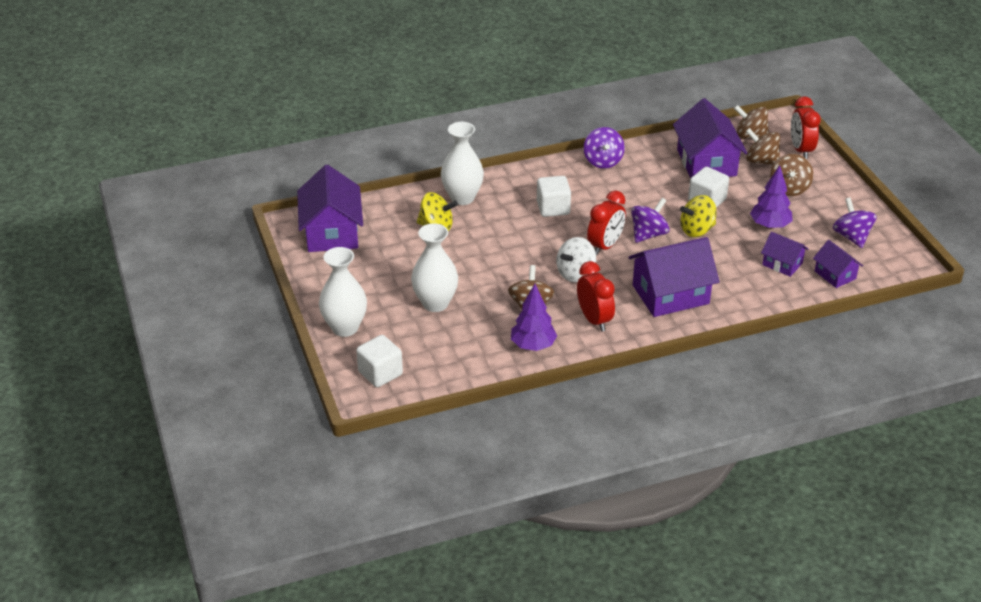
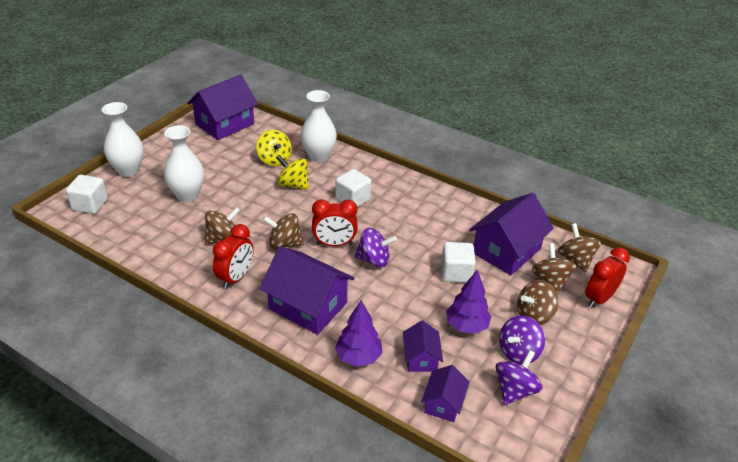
camera: 50 degrees right, 0 degrees up
purple tree [511,284,557,351] -> purple tree moved to [335,300,383,367]
white spinning top [556,237,596,282] -> brown spinning top [262,213,304,249]
purple spinning top [584,127,625,169] -> purple spinning top moved to [499,315,545,364]
yellow spinning top [680,195,717,237] -> yellow spinning top moved to [276,155,309,190]

